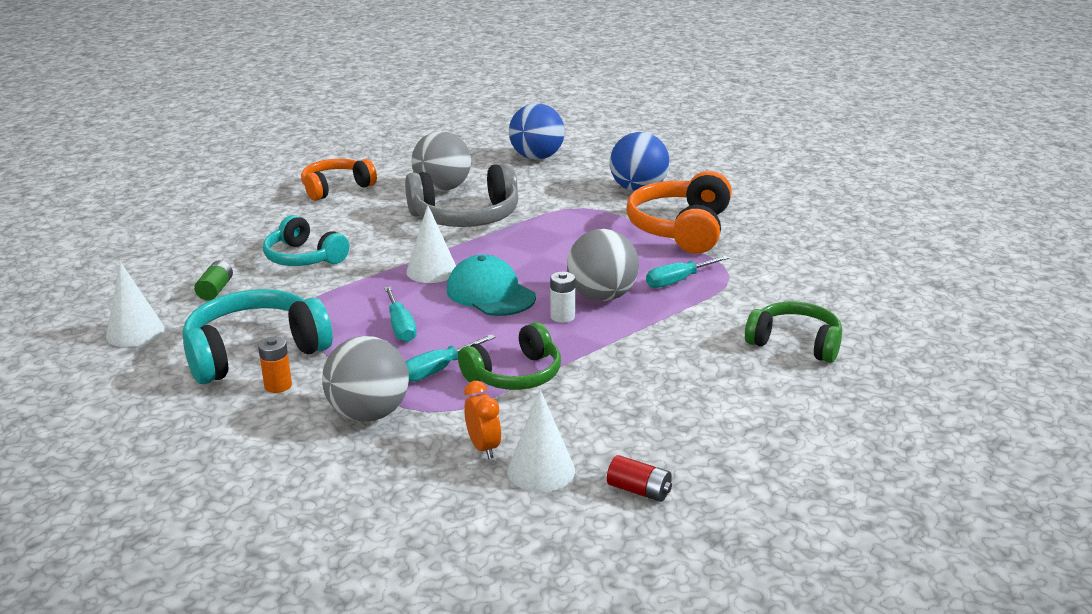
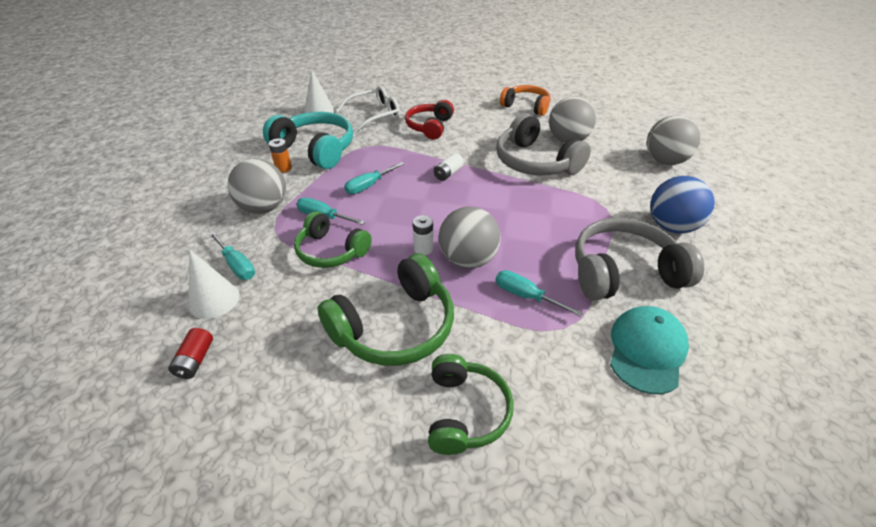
camera: 65 degrees right, 15 degrees up
green battery [194,260,233,301] -> white glasses [336,86,400,134]
turquoise headphones [263,215,349,266] -> red headphones [405,100,454,139]
white cone [407,205,456,283] -> white battery [434,153,464,181]
turquoise cap [447,255,536,316] -> turquoise cap moved to [610,306,689,394]
orange clock [464,381,501,459] -> turquoise screwdriver [209,232,255,280]
blue ball [509,103,565,160] -> grey ball [647,115,700,165]
orange headphones [626,171,732,254] -> grey headphones [575,218,704,300]
none -> green headphones [318,253,454,366]

